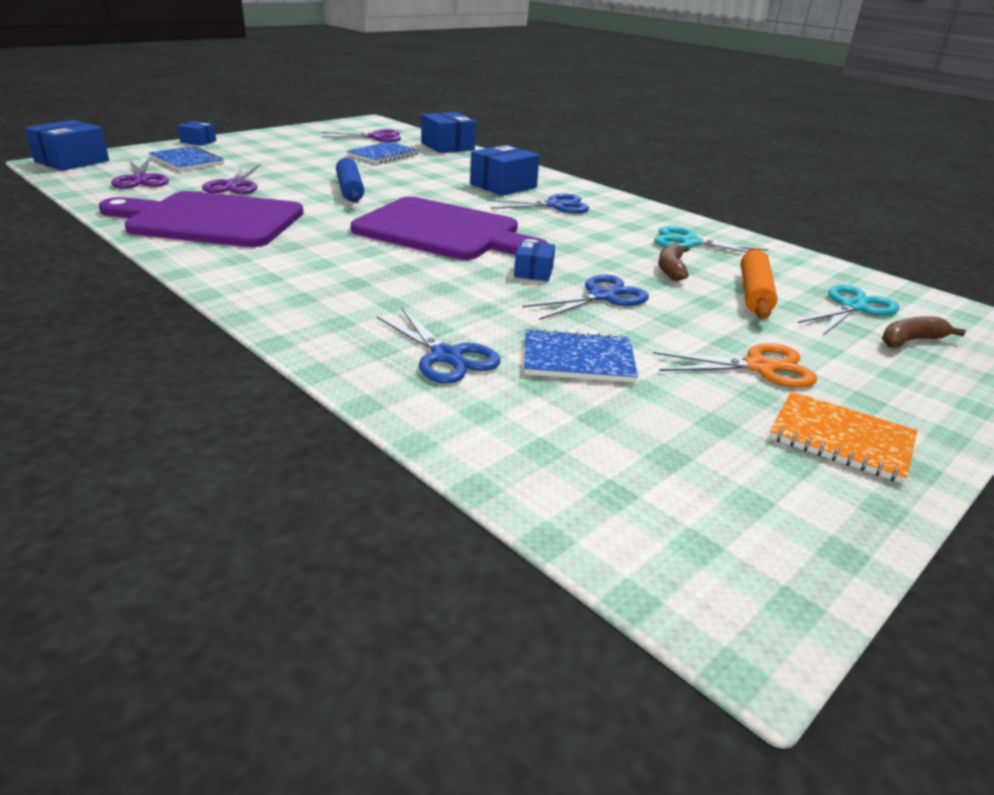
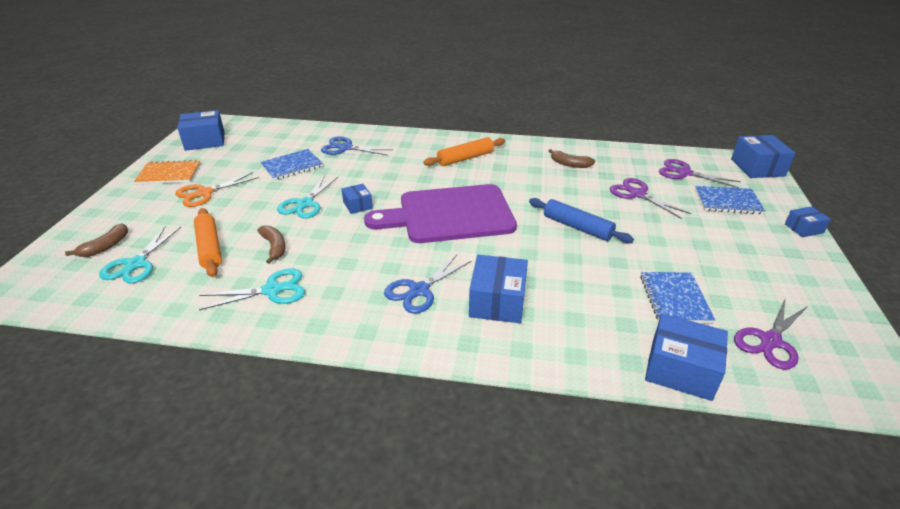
camera: 145 degrees right, 5 degrees up
purple cutting board [99,191,303,247] -> brown banana [549,149,595,168]
blue scissors [522,275,649,320] -> turquoise scissors [277,175,338,219]
none -> blue box [178,110,225,151]
none -> orange rolling pin [423,137,505,166]

